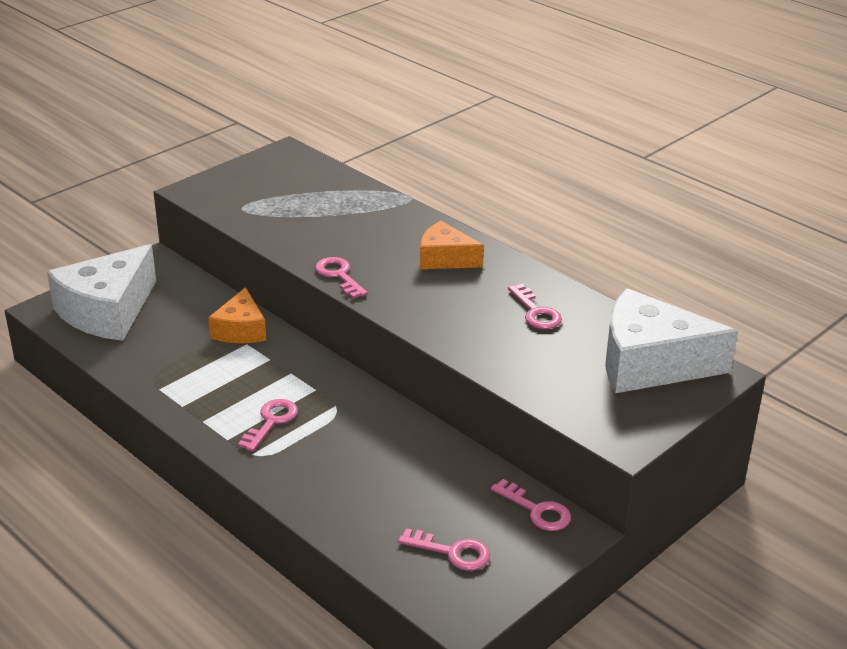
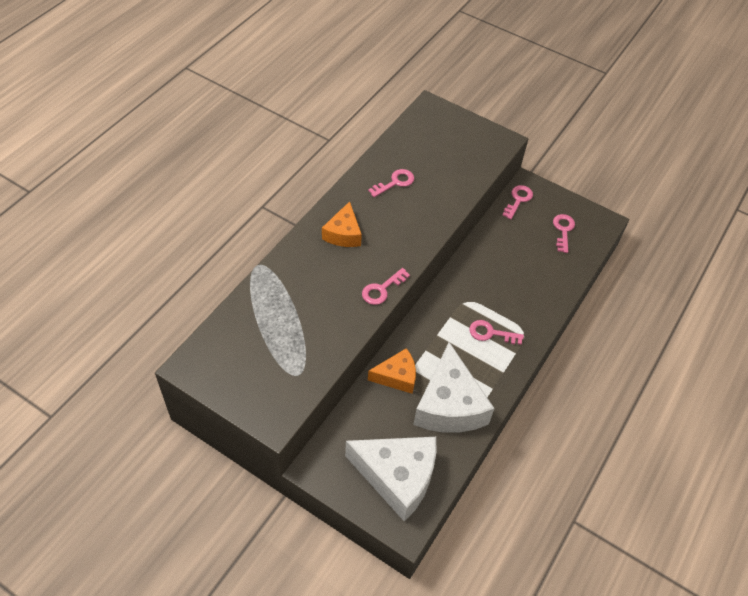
camera: 105 degrees left, 20 degrees up
white cheese [605,288,738,393] -> white cheese moved to [413,342,495,433]

